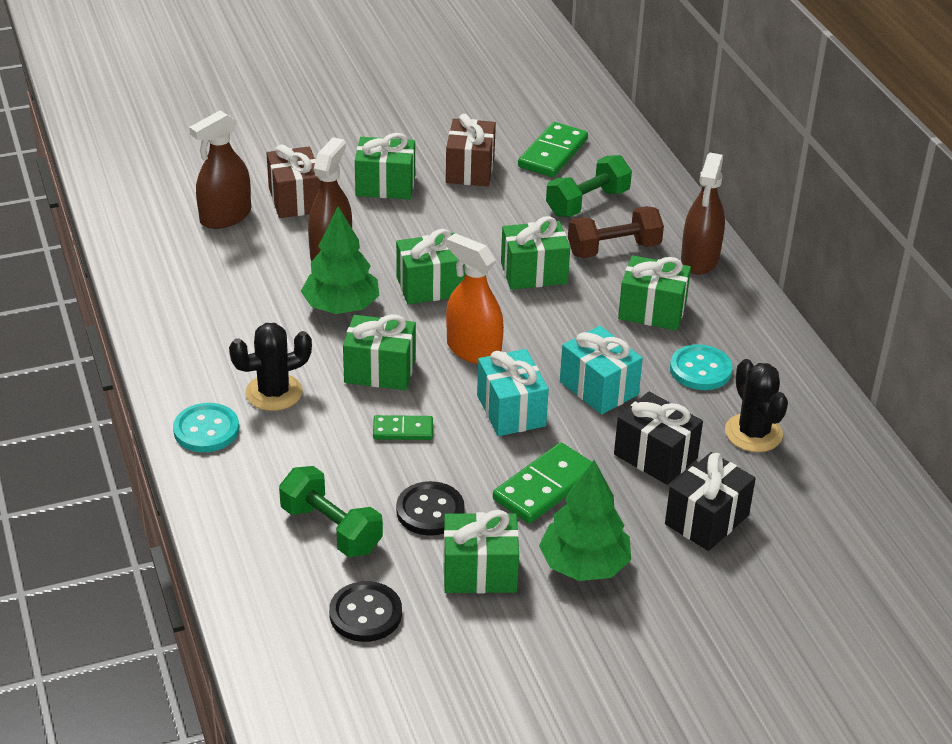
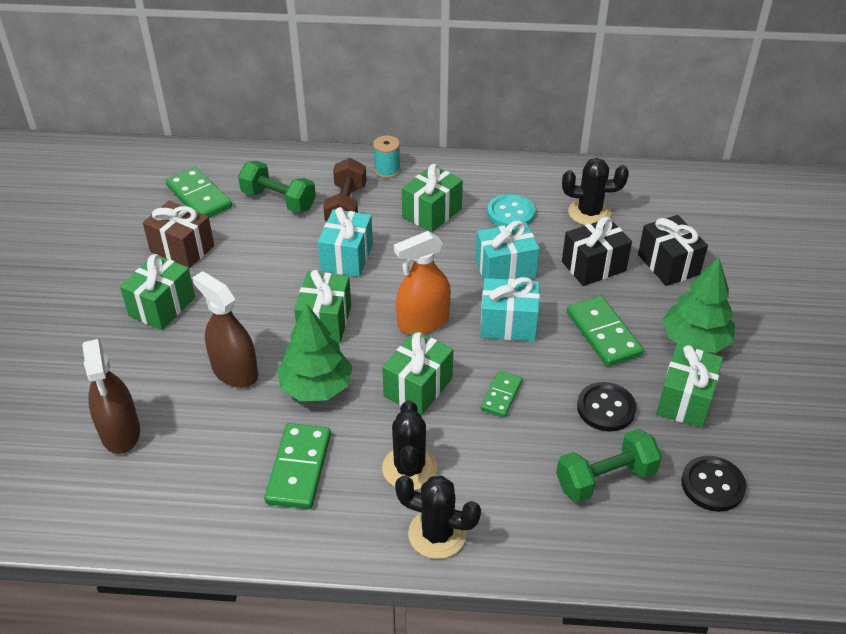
camera: 65 degrees left, 5 degrees up
turquoise button [173,403,239,452] -> black cactus [395,476,481,559]
brown gift [267,144,321,218] -> none
green gift [501,216,570,290] -> turquoise gift [318,207,373,277]
green dumbbell [546,155,632,217] -> green dumbbell turned 45 degrees counterclockwise [238,161,316,213]
brown spray bottle [681,153,725,275] -> turquoise spool [373,135,400,178]
none -> green domino [264,423,331,509]

